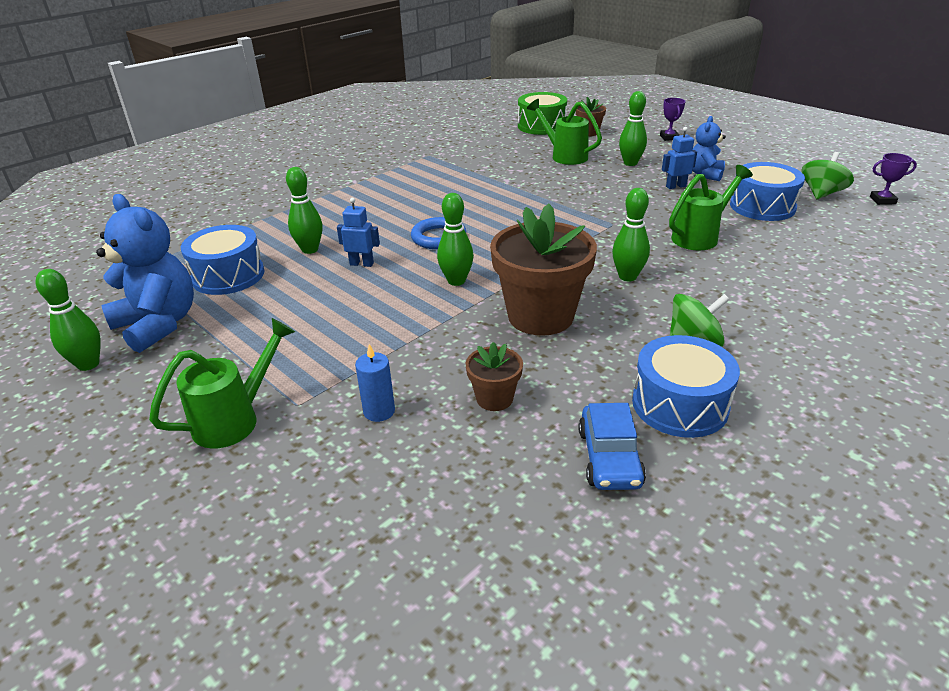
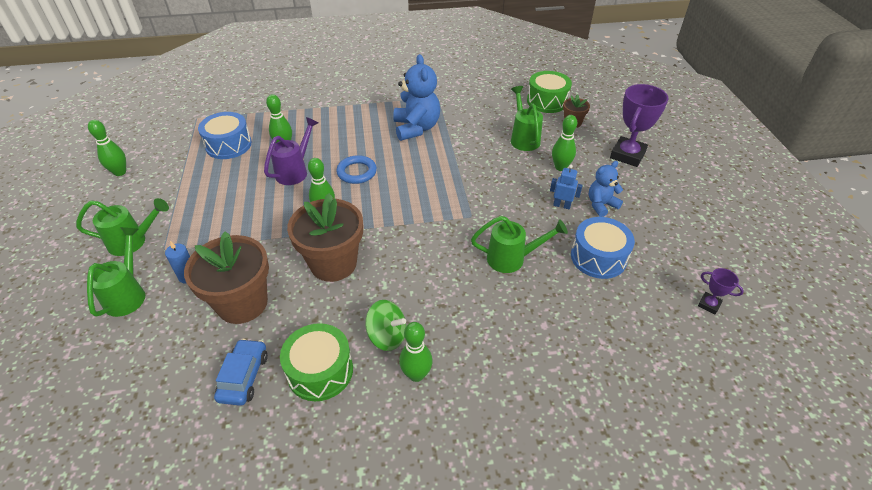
camera: 35 degrees right, 10 degrees up
blue teddy bear [96,194,194,353] -> blue teddy bear moved to [393,54,440,141]
blue robot [337,198,380,267] -> purple watering can [264,117,318,185]
brown flower pot [466,342,523,411] -> brown flower pot [184,231,269,324], size x2.08
blue car [578,403,646,490] -> blue car turned 150 degrees clockwise [214,339,268,406]
green bowling pin [612,188,650,281] -> green bowling pin moved to [399,322,432,382]
blue drum [632,335,740,438] -> green drum [280,323,353,401]
purple trophy [660,98,685,141] -> purple trophy [610,84,669,167], size x2.08
green spinning top [801,152,854,199] -> none
none -> green watering can [87,227,145,317]

